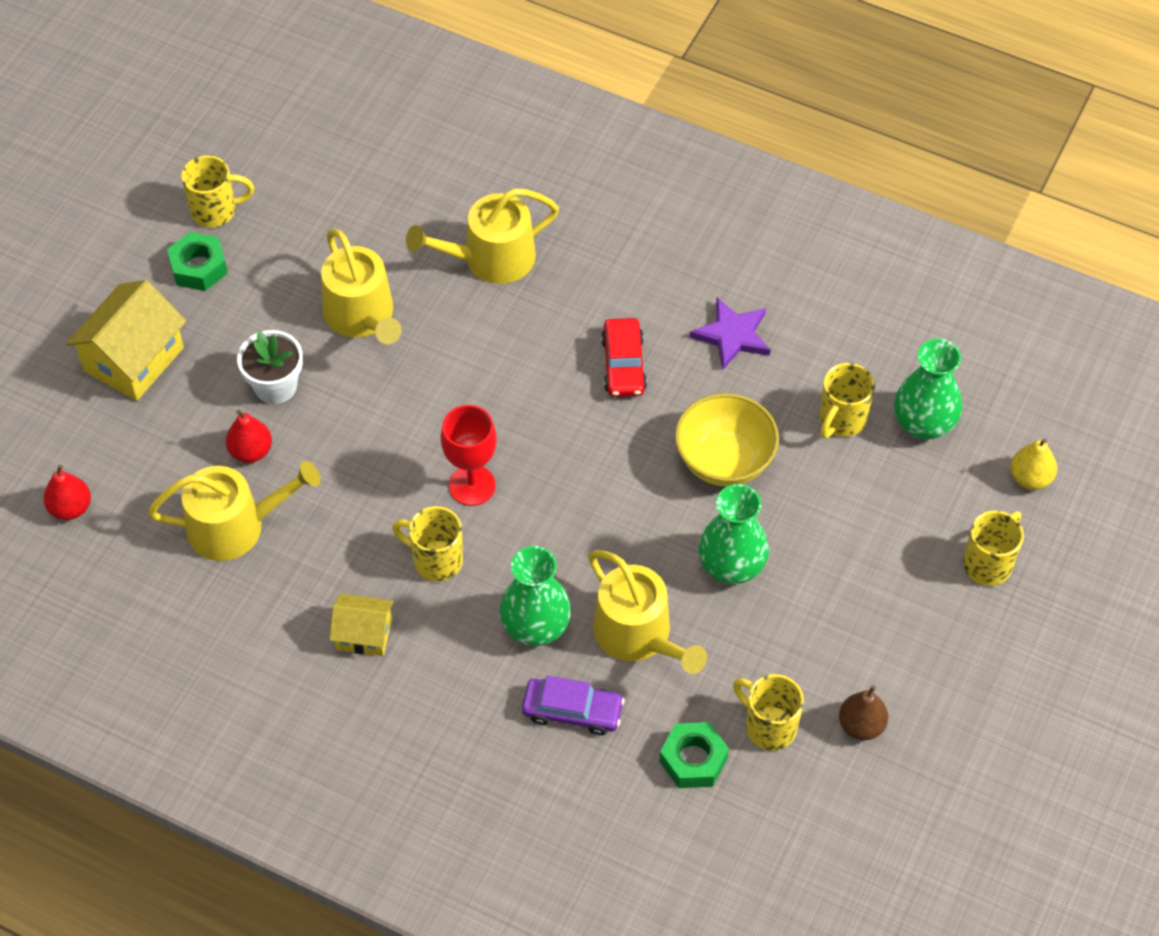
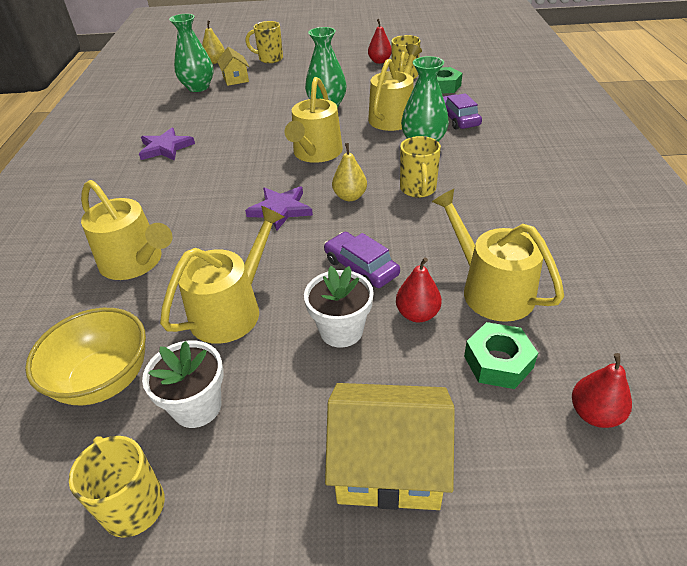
camera: 115 degrees left, 15 degrees down
green nut [167,232,228,291] -> green nut moved to [464,322,538,389]
yellow house [330,594,394,656] -> yellow house moved to [217,47,249,86]
red goblet [441,405,497,506] -> yellow pear [332,143,367,201]
red car [601,318,647,397] -> none
yellow bowl [675,393,779,487] -> yellow bowl moved to [25,308,146,406]
yellow mug [820,363,875,439] -> none
brown pear [839,685,888,740] -> red pear [368,19,391,64]
none -> white flower pot [142,341,224,428]
none -> purple star [245,187,313,231]
none -> yellow watering can [284,77,343,163]
none -> purple car [324,232,400,288]

